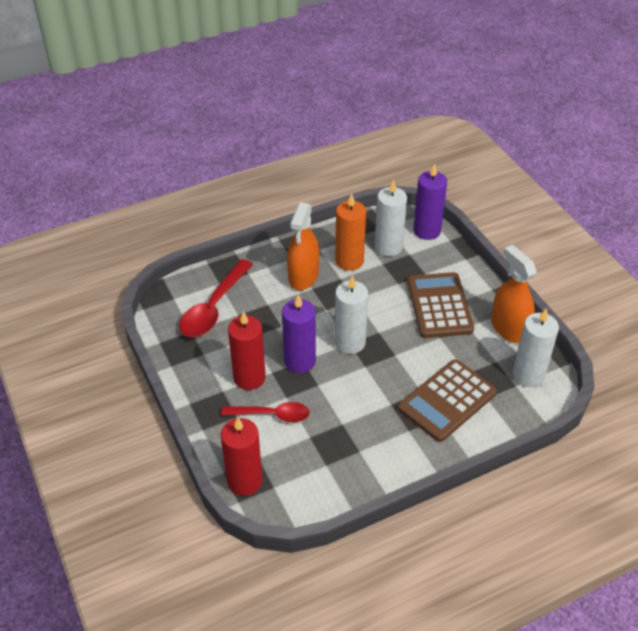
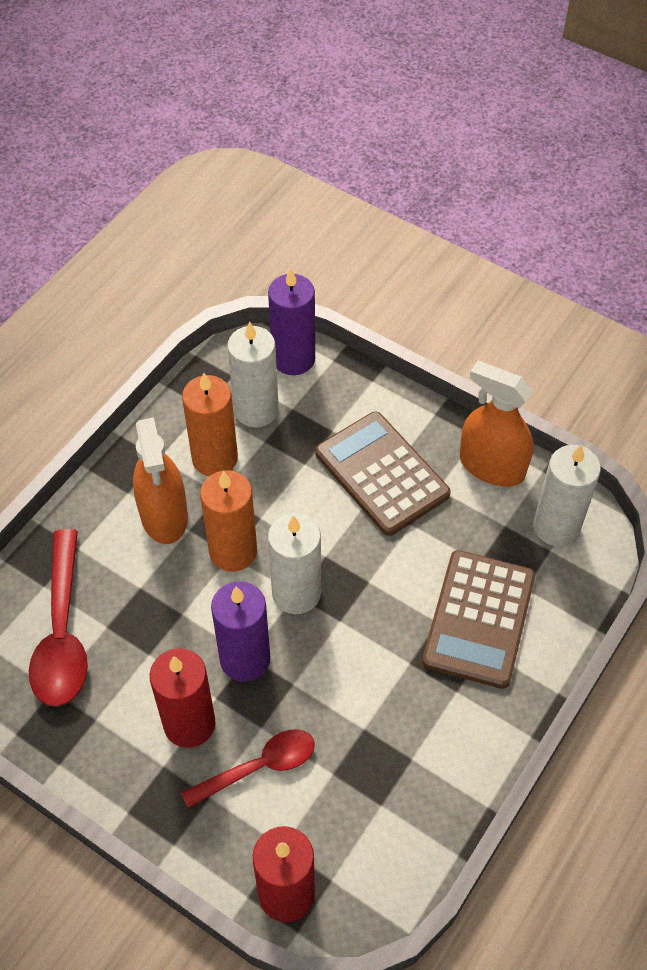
camera: 30 degrees left, 10 degrees up
none -> orange candle [200,470,257,572]

